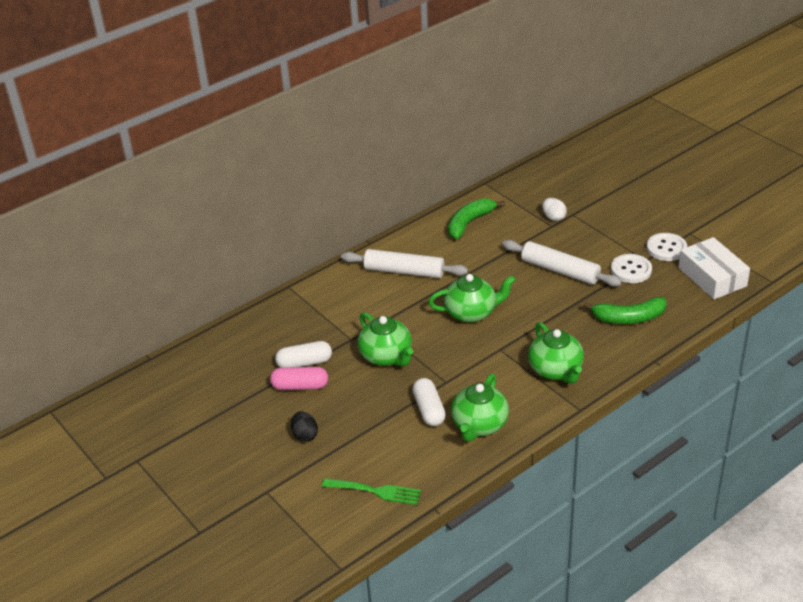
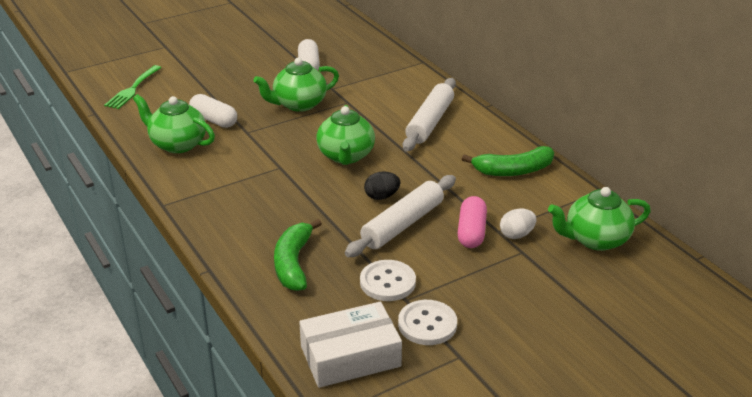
camera: 95 degrees right, 5 degrees down
pink capsule [270,367,328,390] -> pink capsule moved to [457,196,487,248]
black egg [291,411,318,442] -> black egg moved to [364,171,401,200]
white capsule [412,378,446,426] -> white capsule turned 45 degrees clockwise [189,94,237,128]
green banana [448,198,505,239] -> green banana turned 120 degrees clockwise [462,146,554,176]
green teapot [528,322,584,384] -> green teapot moved to [548,187,651,251]

